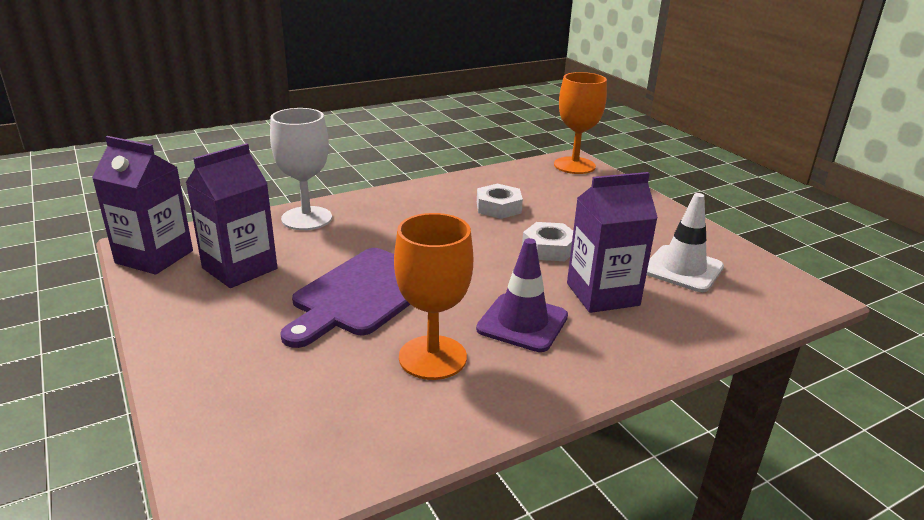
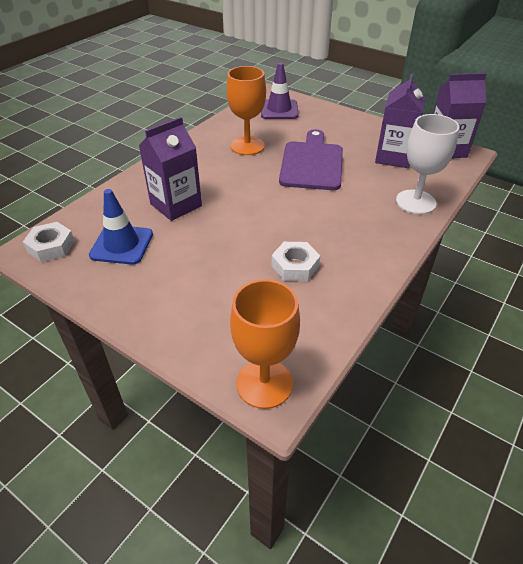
camera: 155 degrees right, 15 degrees up
purple traffic cone [476,238,568,352] -> purple traffic cone moved to [261,63,299,119]
white nut [522,222,573,261] -> white nut moved to [23,222,75,262]
white traffic cone [646,193,724,292] -> blue traffic cone [89,189,153,265]

